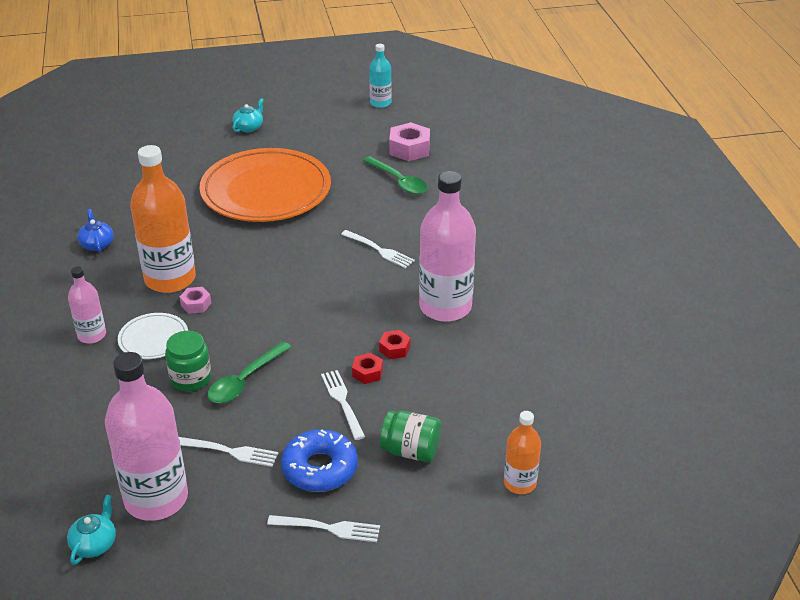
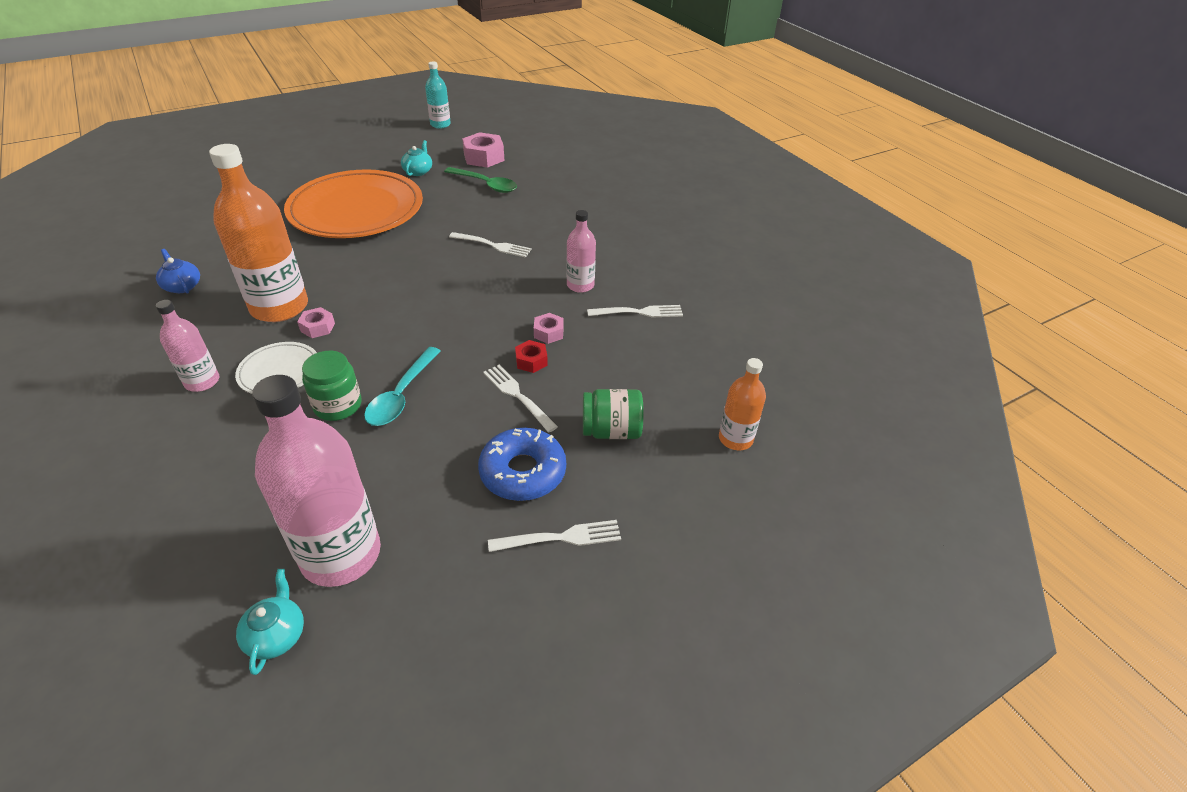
camera: 20 degrees left, 5 degrees up
white fork [178,437,278,467] -> white fork moved to [587,305,683,318]
green spoon [207,341,291,403] -> turquoise spoon [364,347,441,426]
turquoise teapot [233,98,264,132] -> turquoise teapot moved to [401,140,432,176]
red nut [379,330,410,359] -> pink nut [534,313,564,344]
pink bottle [419,171,476,322] -> pink bottle [567,210,596,293], size x0.52

